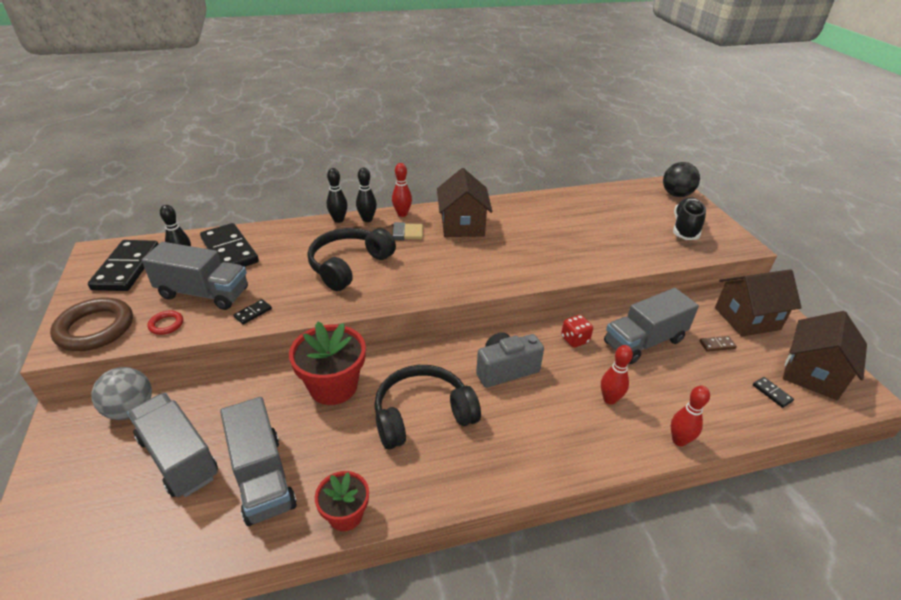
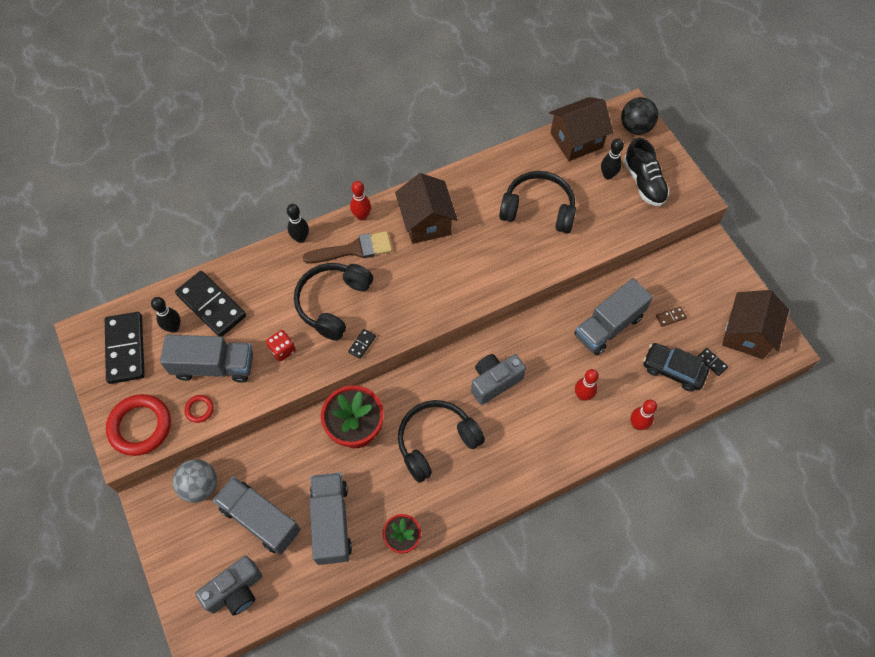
camera: 10 degrees left, 25 degrees up
brown ring [50,297,133,351] -> red ring [106,394,171,456]
grey truck [220,397,297,526] -> grey truck turned 150 degrees counterclockwise [310,473,352,565]
black domino [233,299,272,325] -> black domino moved to [348,329,376,359]
black bowling pin [356,168,377,222] -> black bowling pin moved to [601,139,624,180]
red dice [561,315,593,348] -> red dice moved to [266,330,296,361]
black shoe [673,197,706,240] -> black shoe turned 150 degrees clockwise [624,138,669,206]
brown house [715,269,802,337] -> brown house moved to [549,97,613,161]
none -> grey camera [195,556,262,616]
none -> black headphones [499,171,576,234]
none -> black car [643,343,709,392]

